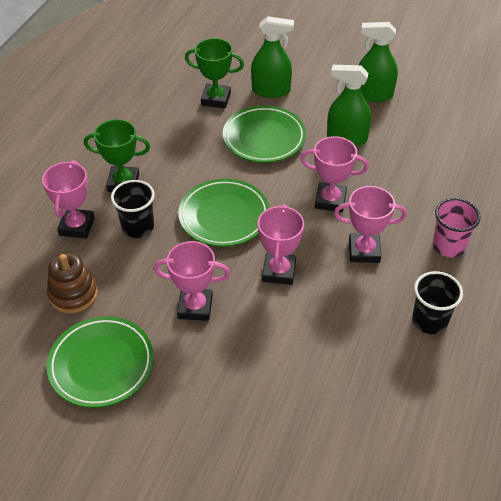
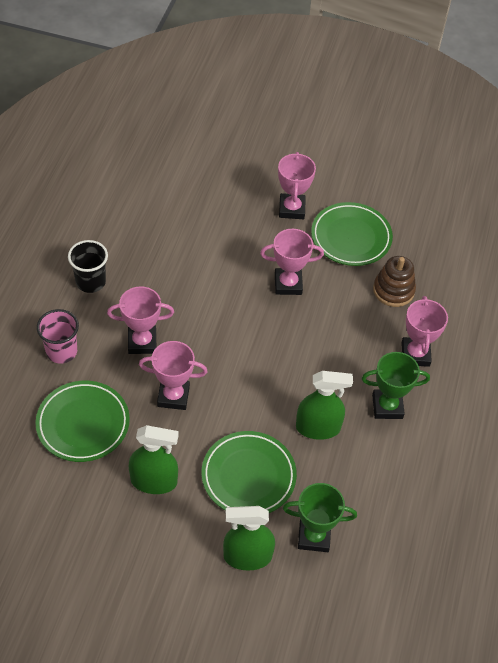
camera: 170 degrees right, 5 degrees up
black cup [111,180,155,238] -> none
green plate [178,179,269,247] -> green plate moved to [35,381,130,462]
pink trophy [258,204,304,285] -> pink trophy moved to [278,152,316,219]
green spray bottle [358,22,398,102] -> green spray bottle moved to [296,371,353,440]

